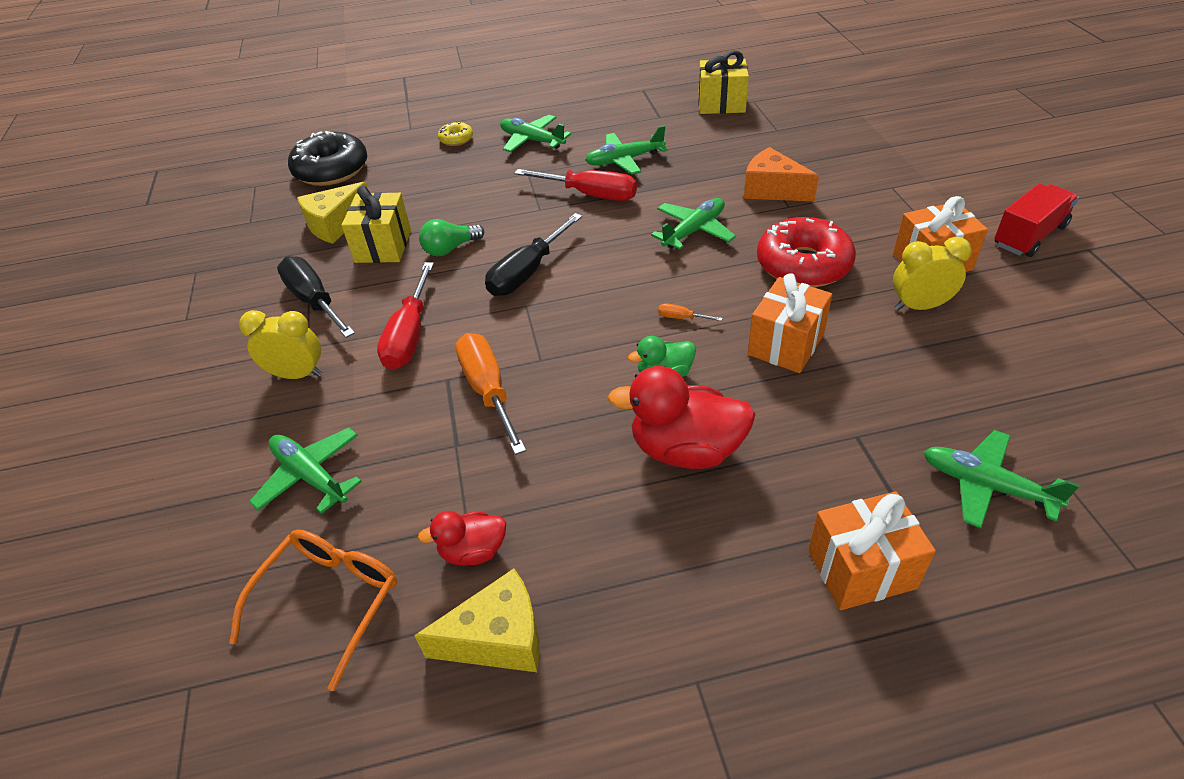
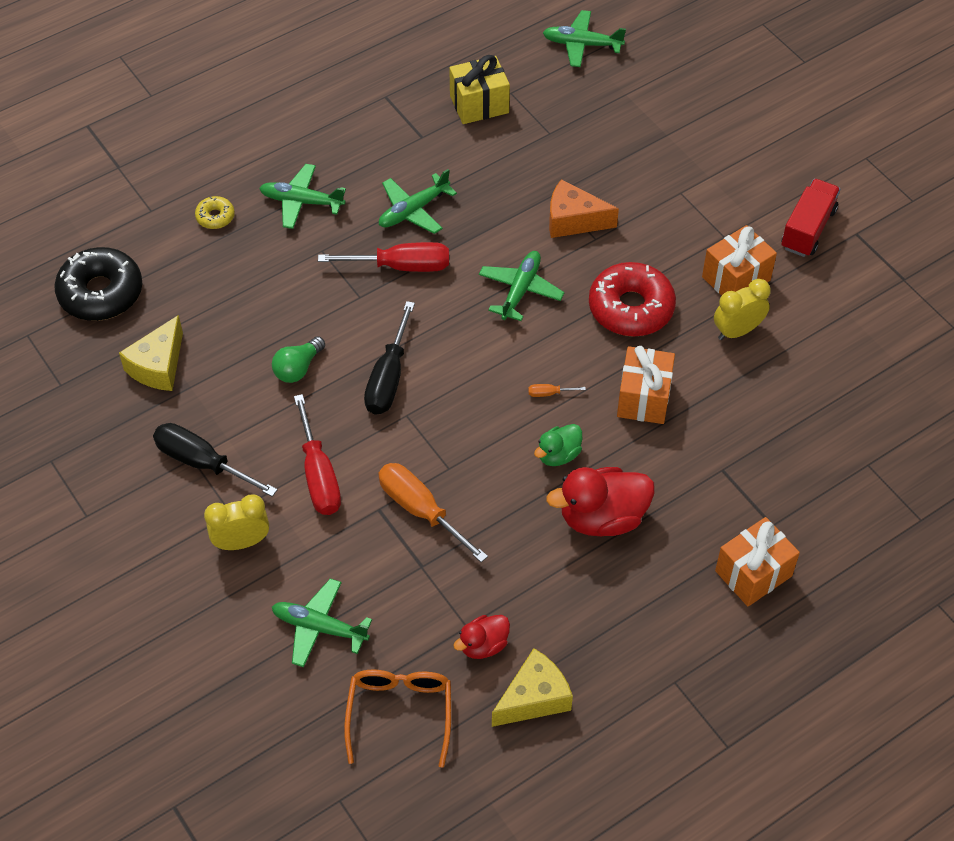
camera: 25 degrees left, 10 degrees up
yellow gift [341,186,411,263] -> none
green plane [924,430,1079,528] -> green plane moved to [543,10,626,67]

